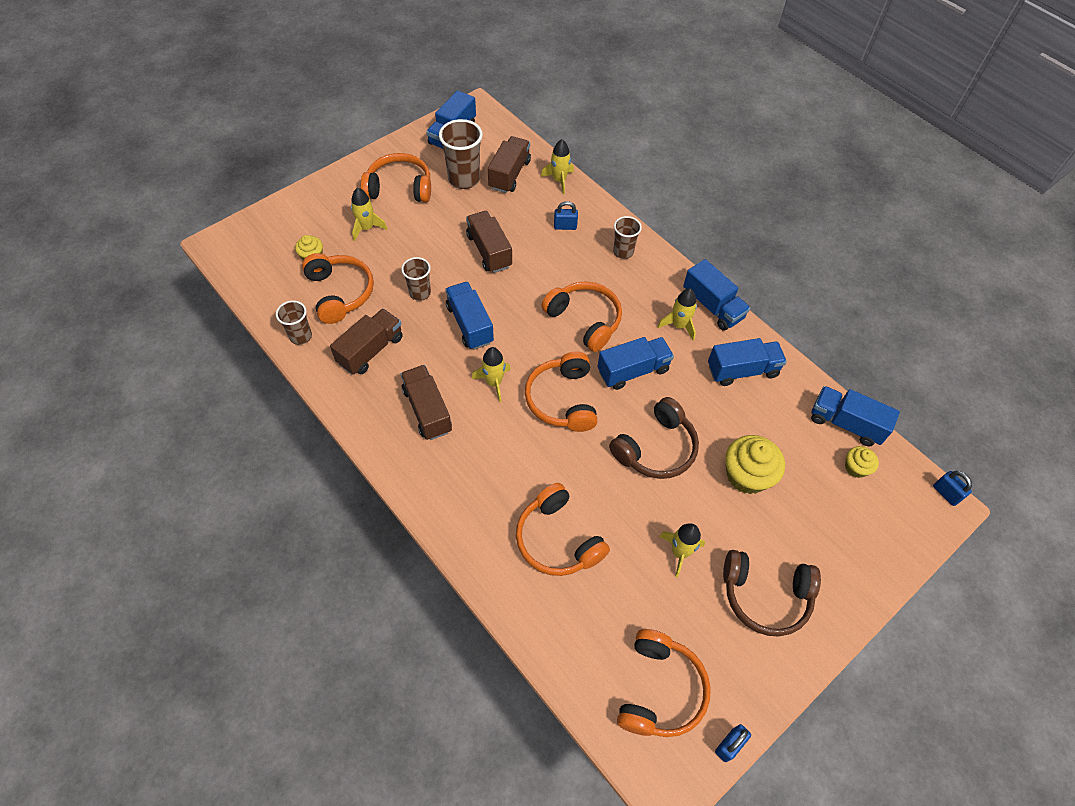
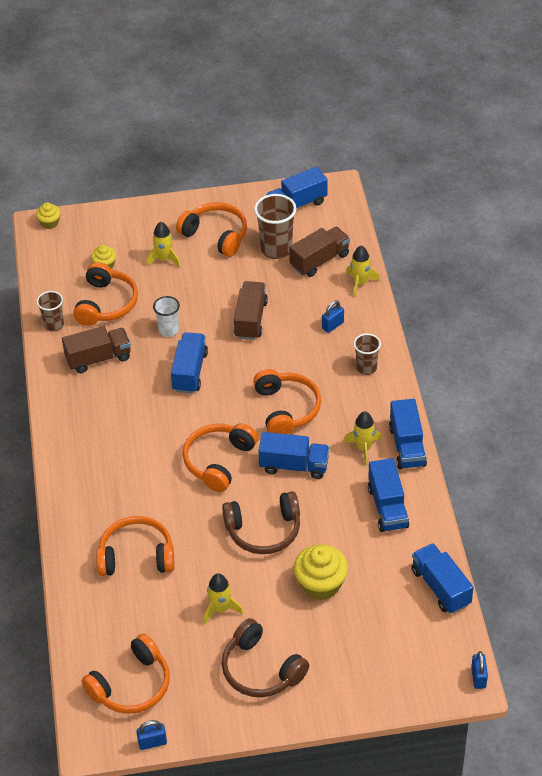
camera: 35 degrees right, 10 degrees down
brown cup [401,257,431,301] -> white cup [153,296,180,337]
brown truck [401,365,452,440] -> none
yellow rocket [472,347,511,402] -> none
orange headphones [516,483,610,576] -> orange headphones turned 90 degrees clockwise [96,516,174,576]
blue padlock [554,201,578,230] -> blue padlock turned 75 degrees counterclockwise [322,300,344,333]
blue truck [708,338,787,386] -> blue truck turned 60 degrees clockwise [368,458,409,532]
yellow cupcake [845,446,879,478] -> yellow cupcake moved to [36,202,61,229]

